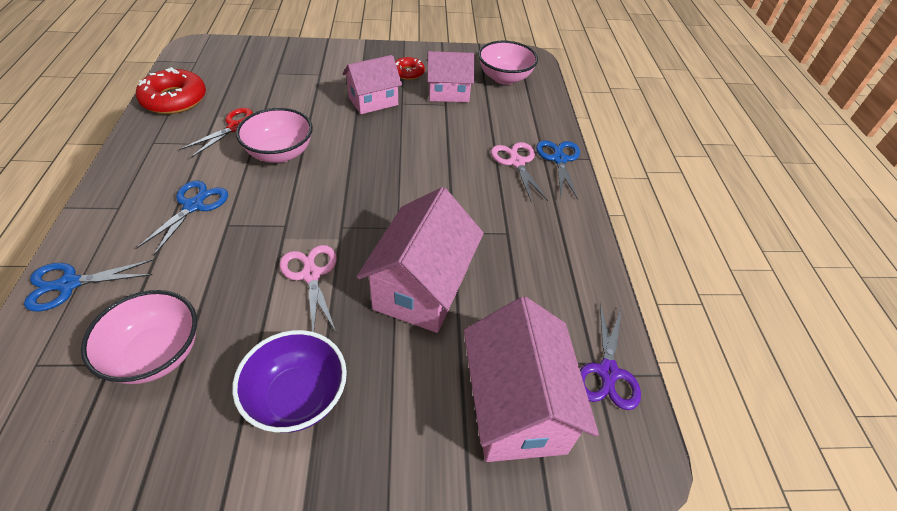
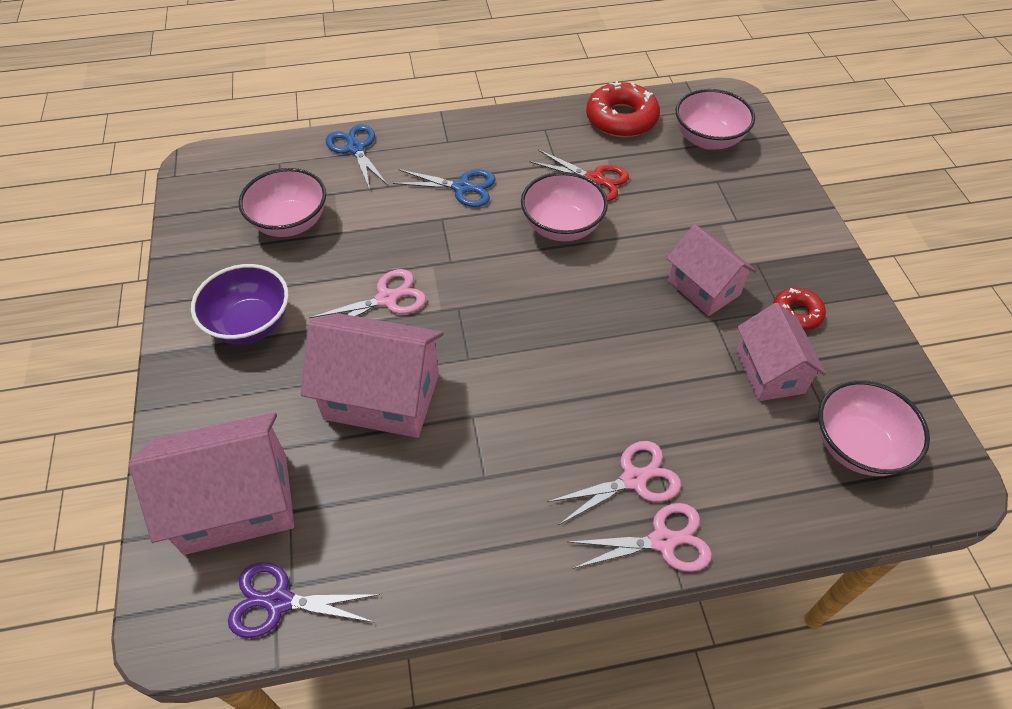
camera: 85 degrees right, 5 degrees up
blue scissors [536,140,580,199] -> pink scissors [569,503,712,572]
none -> pink bowl [676,89,755,150]

